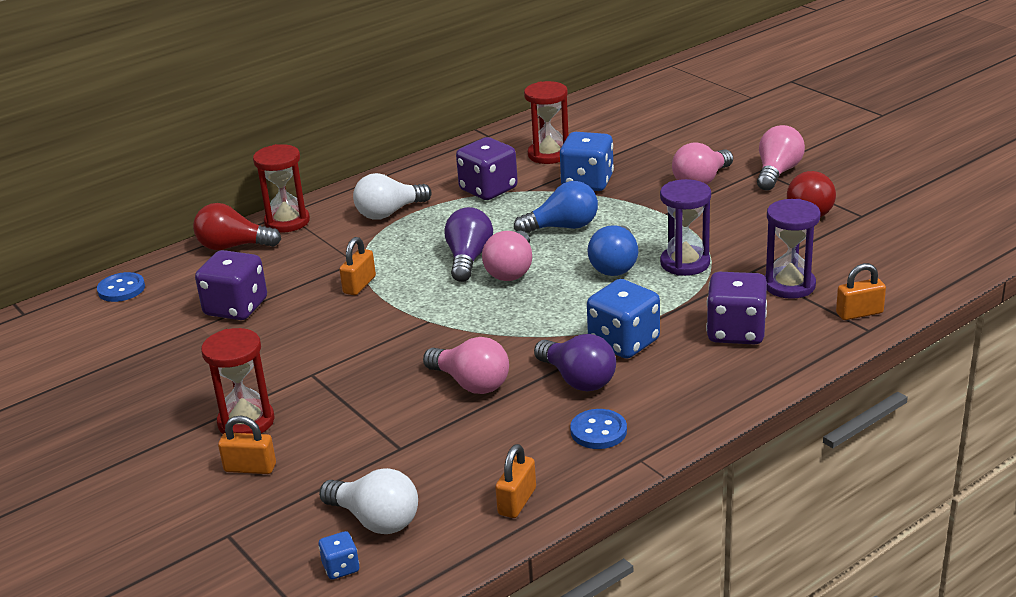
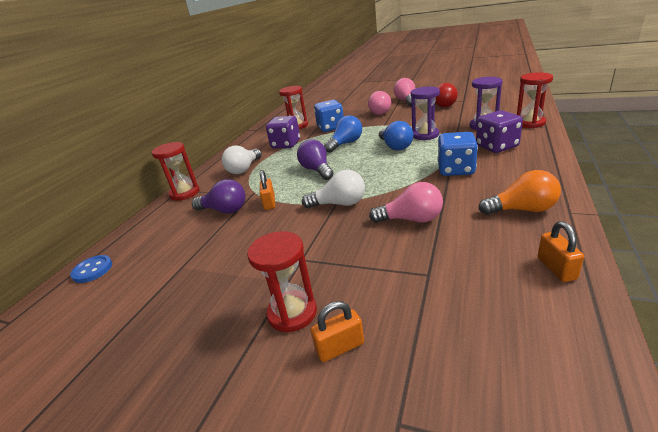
camera: 30 degrees left, 0 degrees up
red light bulb [193,203,281,250] -> none
purple dice [195,250,267,320] -> none
white light bulb [319,468,418,534] -> white light bulb moved to [302,170,365,208]
blue dice [319,531,359,579] -> none
pink light bulb [482,231,532,281] -> none
purple light bulb [534,334,616,391] -> purple light bulb moved to [192,179,245,214]
blue button [570,409,627,449] -> orange light bulb [479,170,561,215]
orange padlock [836,263,886,320] -> red hourglass [517,72,553,128]

